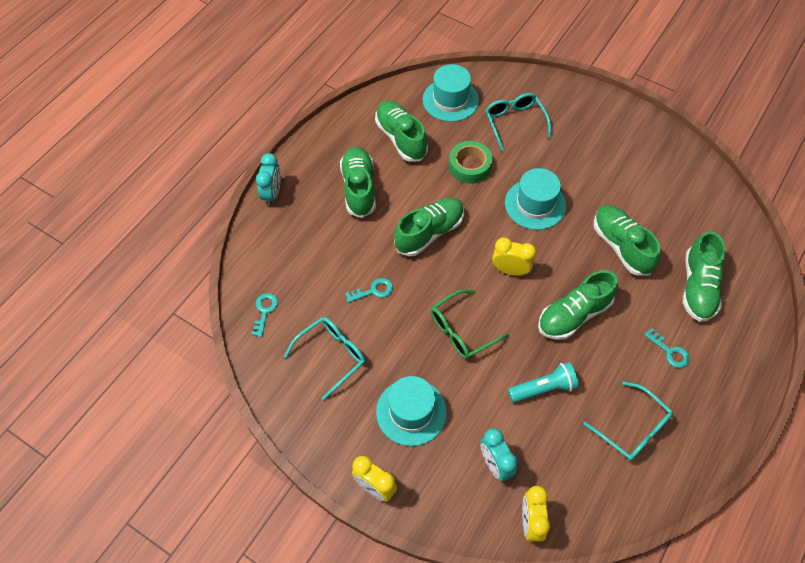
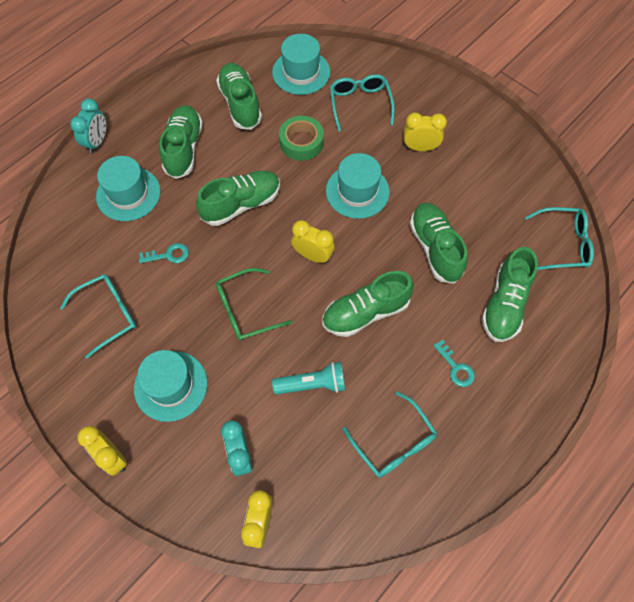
camera: 10 degrees right, 5 degrees up
turquoise key [251,293,278,337] -> none
none -> turquoise hat [96,156,161,221]
none -> yellow clock [404,113,447,151]
none -> turquoise glasses [525,207,594,270]

